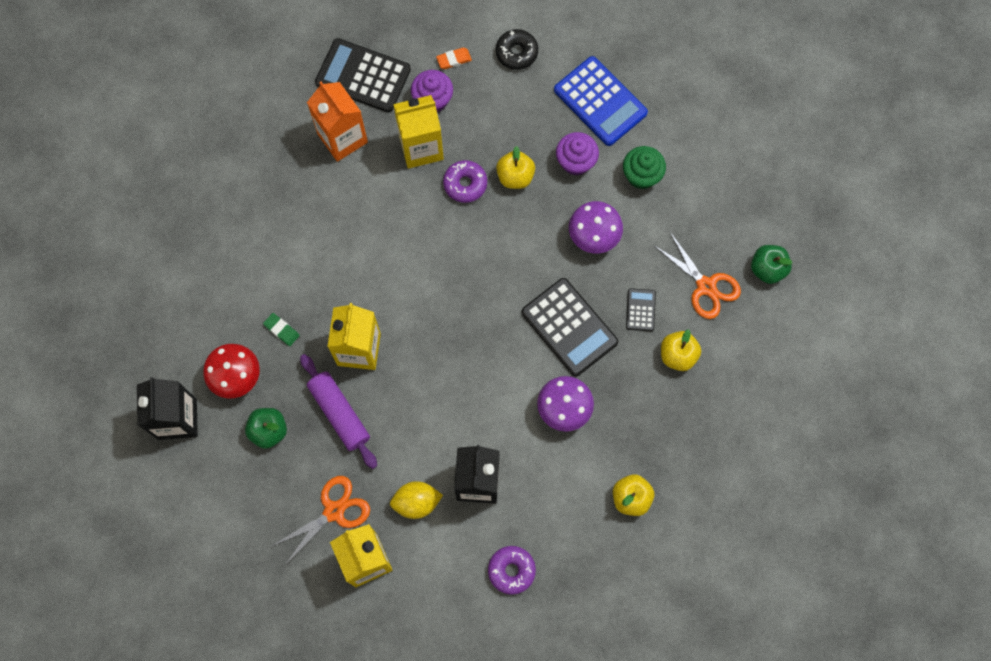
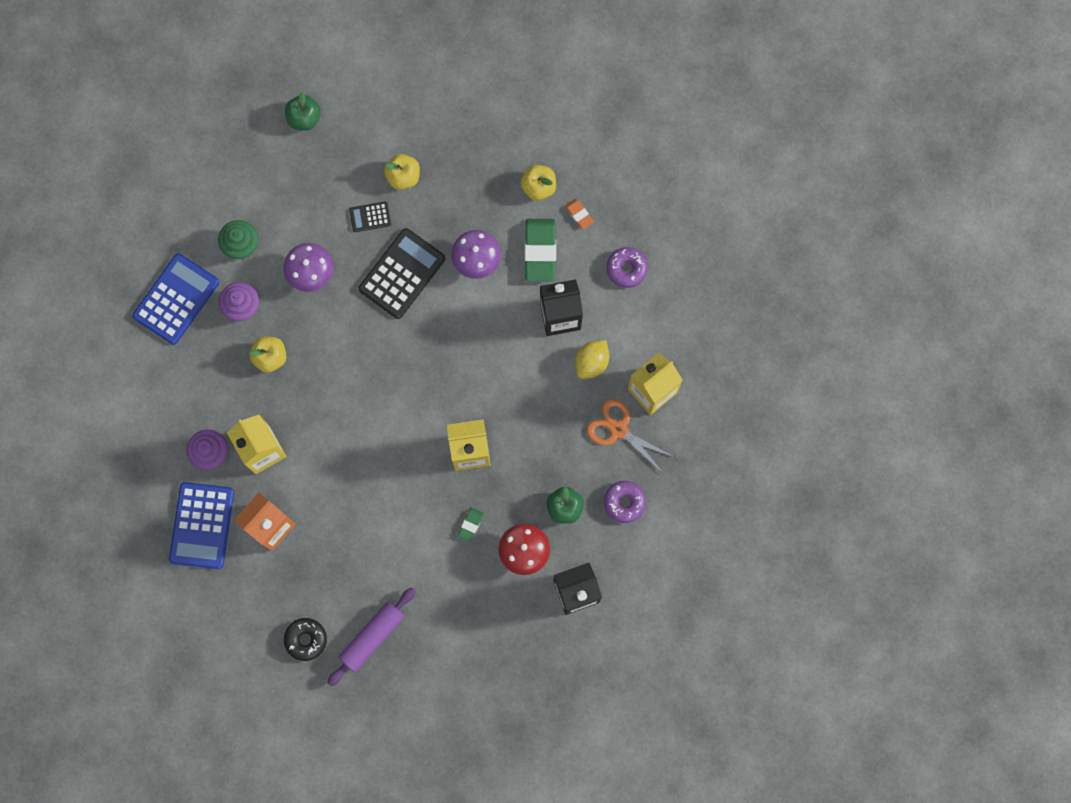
camera: 105 degrees left, 5 degrees up
purple rolling pin [300,354,377,469] -> purple rolling pin moved to [327,588,415,686]
black calculator [315,38,411,113] -> blue calculator [169,482,234,569]
yellow lemon [390,481,443,519] -> yellow lemon turned 60 degrees clockwise [575,340,609,379]
orange eraser [436,48,472,69] -> orange eraser moved to [565,199,594,229]
purple donut [443,160,487,203] -> purple donut moved to [604,481,646,523]
black donut [496,29,538,70] -> black donut moved to [284,618,327,661]
orange scissors [653,232,741,319] -> none
none -> green eraser [525,219,556,281]

